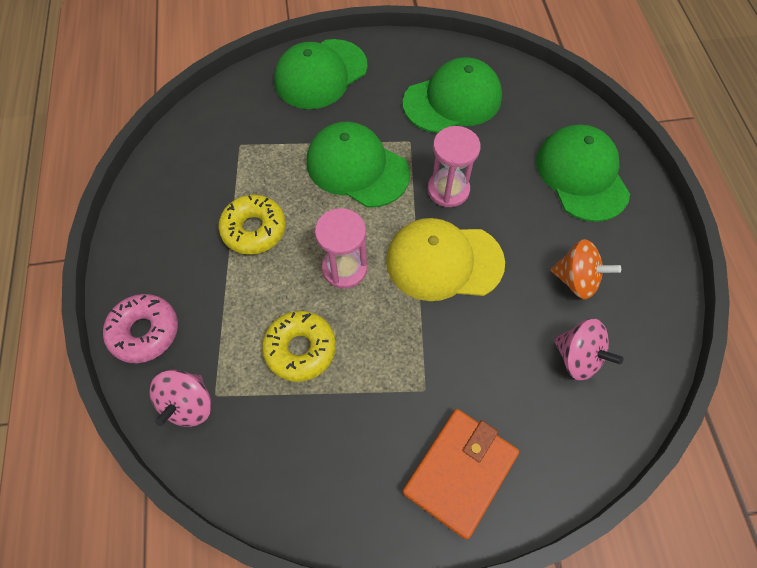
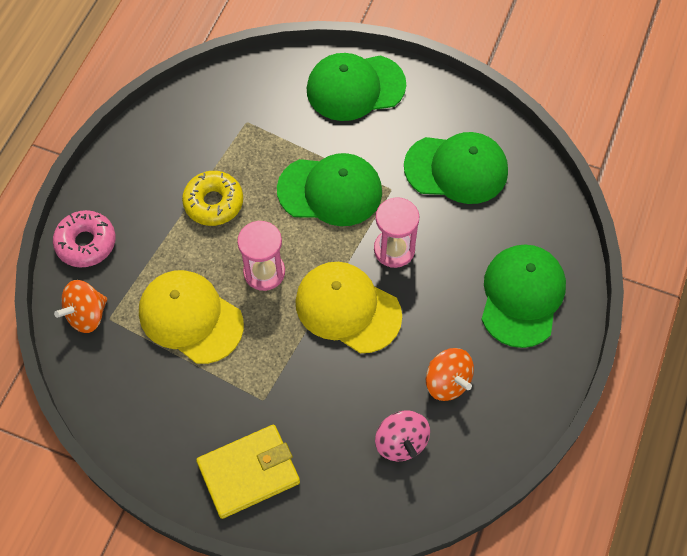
camera: 30 degrees right, 0 degrees up
pink spinning top [149,370,212,427] -> orange spinning top [54,280,108,333]
yellow donut [262,311,336,382] -> yellow cap [139,270,244,364]
green cap [307,122,410,208] -> green cap turned 120 degrees clockwise [277,153,382,226]
orange wallet [403,409,519,539] -> yellow wallet [196,425,300,519]

